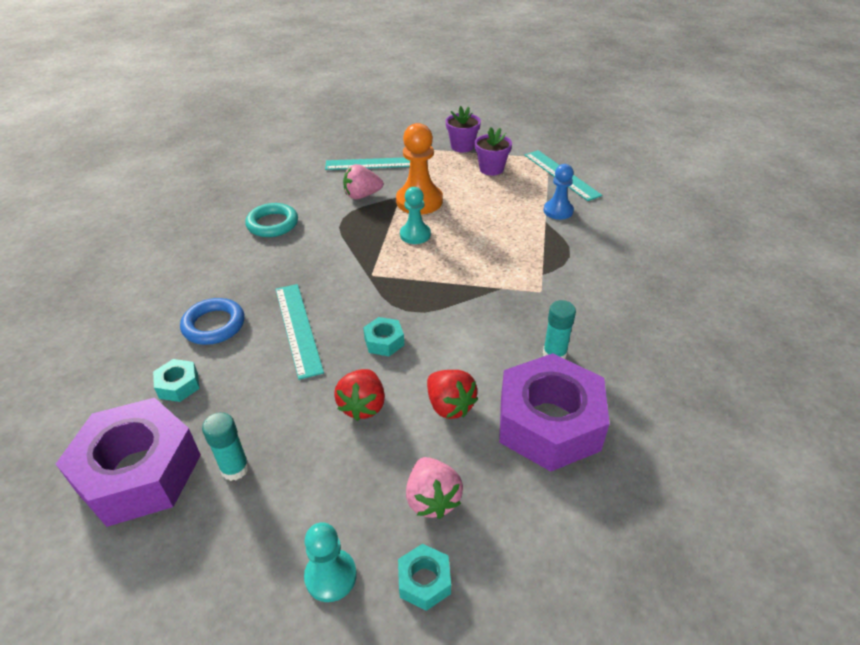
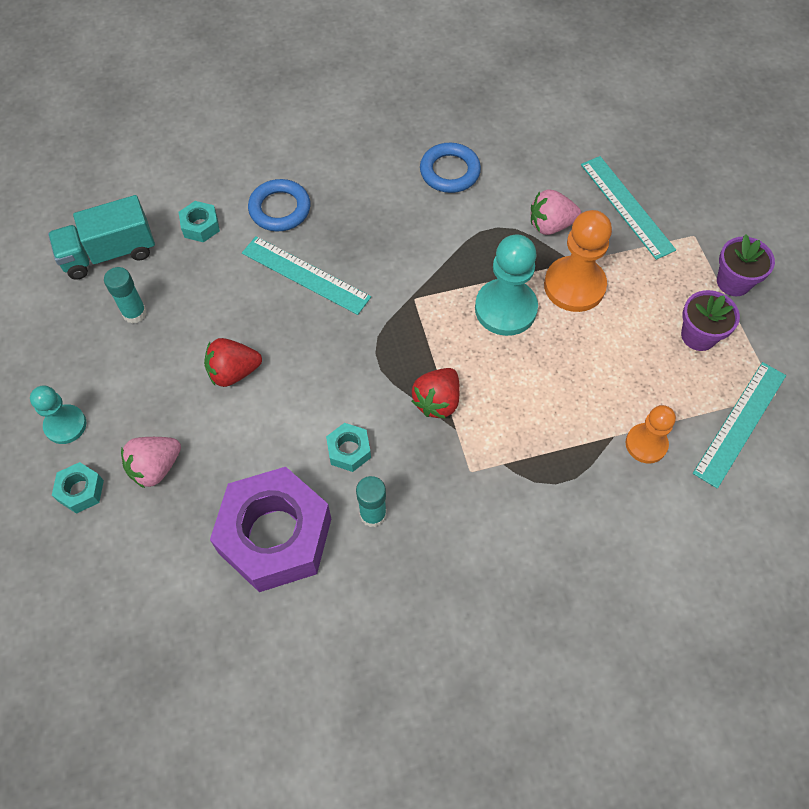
camera: 65 degrees right, 20 degrees up
purple nut [56,398,201,527] -> turquoise truck [48,195,155,280]
turquoise ring [245,203,298,237] -> blue ring [420,143,481,193]
turquoise ruler [276,284,324,380] -> turquoise ruler turned 75 degrees clockwise [242,236,371,315]
pink strawberry [343,164,383,199] -> pink strawberry turned 60 degrees counterclockwise [531,189,581,235]
turquoise nut [363,317,404,356] -> turquoise nut moved to [326,423,371,472]
turquoise pawn [400,187,431,244] -> turquoise pawn [475,234,538,336], size x1.62
red strawberry [427,370,478,419] -> red strawberry moved to [412,368,460,419]
blue pawn [544,164,574,220] -> orange pawn [626,405,676,463]

